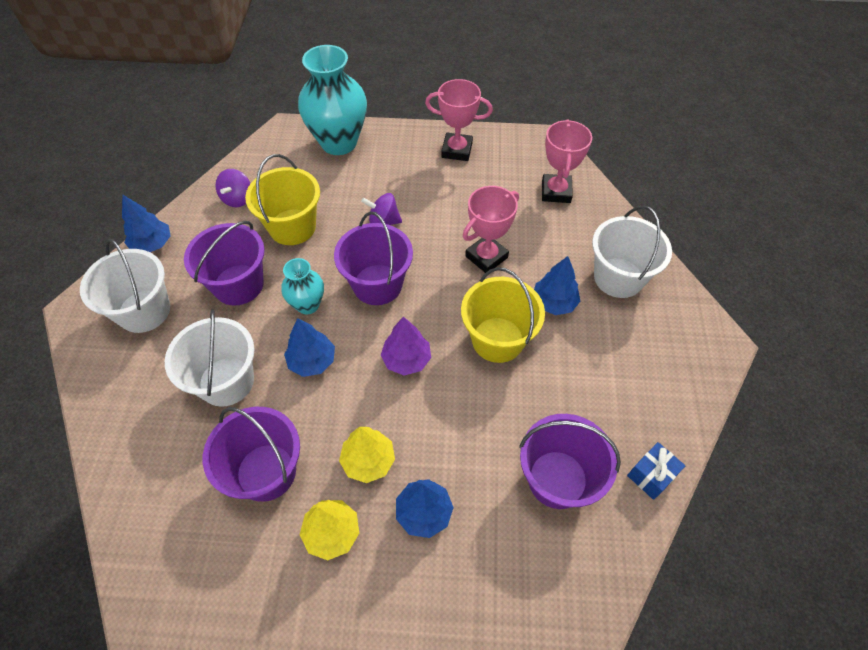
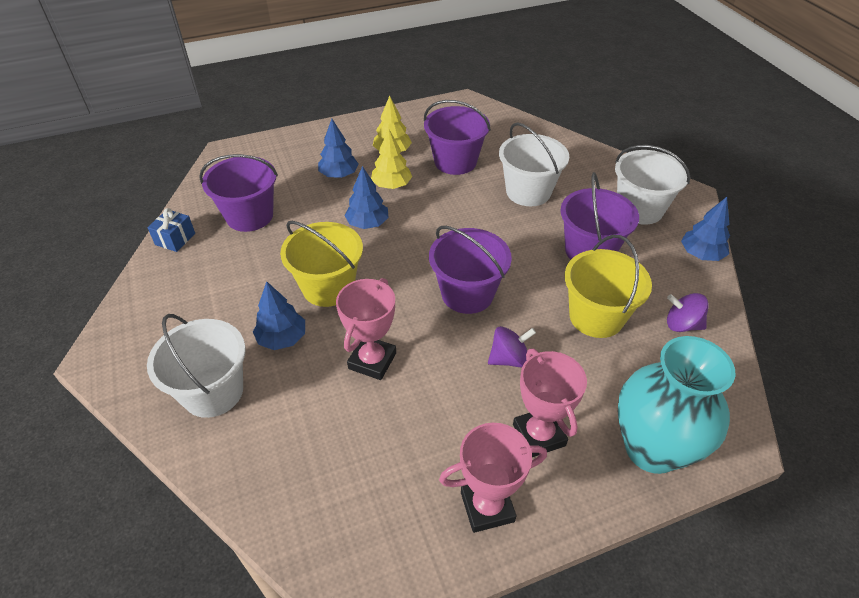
camera: 155 degrees right, 10 degrees down
purple spinning top [215,169,250,207] -> purple spinning top turned 60 degrees counterclockwise [667,293,709,332]
turquoise vase [281,258,324,315] -> none
blue tree [284,318,335,377] -> blue tree moved to [344,166,389,229]
purple tree [381,316,431,376] -> none
pink trophy [542,119,592,203] -> pink trophy moved to [513,348,587,457]

